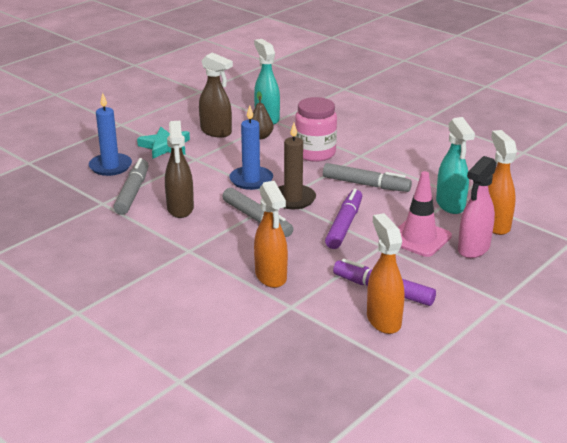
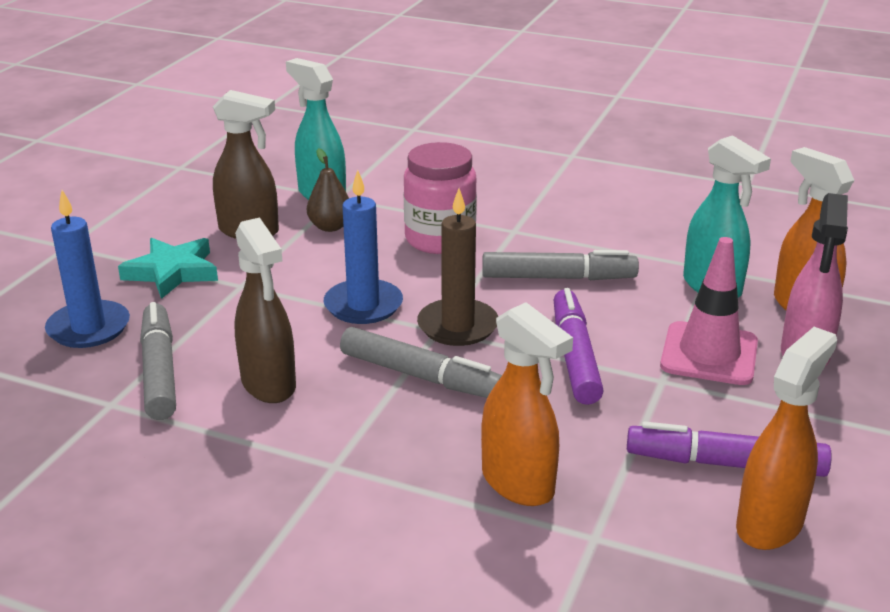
camera: 20 degrees left, 0 degrees up
orange spray bottle [367,213,404,334] -> orange spray bottle turned 75 degrees clockwise [736,327,837,550]

